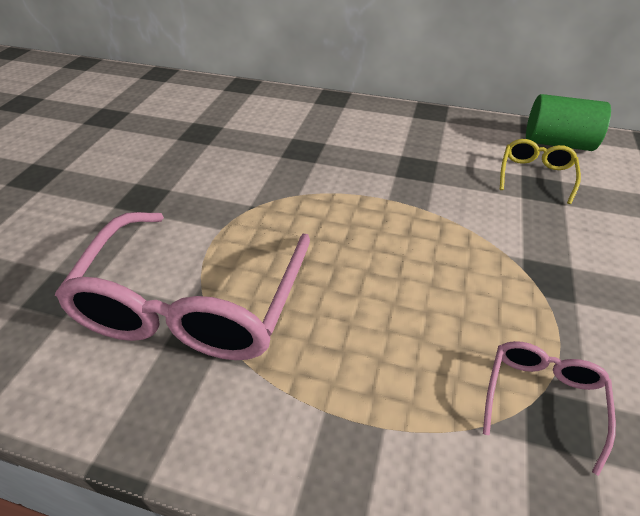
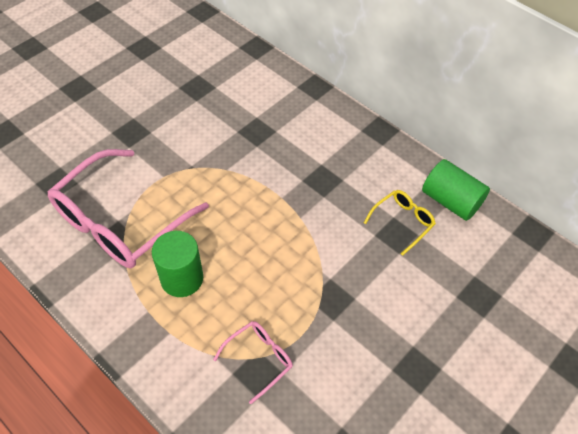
camera: 25 degrees right, 10 degrees up
none -> green cylinder [152,231,203,297]

